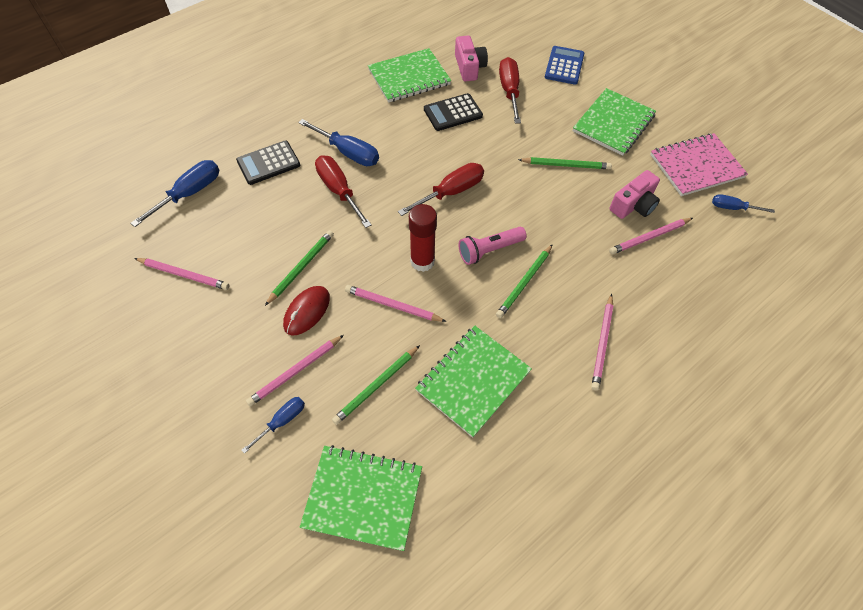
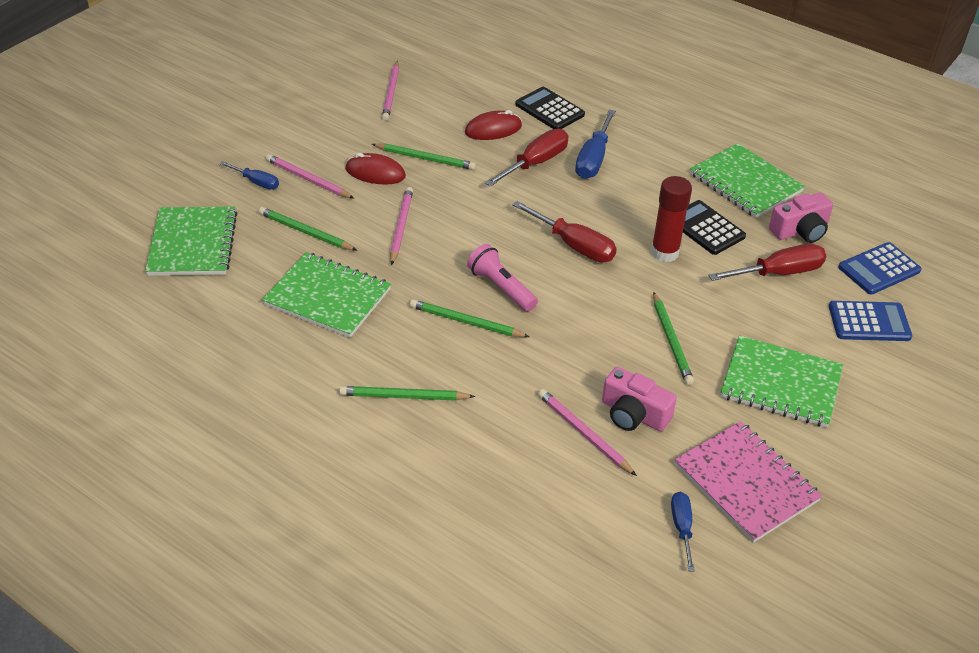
camera: 75 degrees right, 15 degrees down
blue screwdriver [131,160,219,227] -> none
red glue stick [409,204,437,272] -> red glue stick moved to [651,176,692,262]
pink pencil [591,294,613,390] -> green pencil [339,386,475,401]
none -> red mouse [465,110,522,140]
none -> blue calculator [838,242,922,295]

